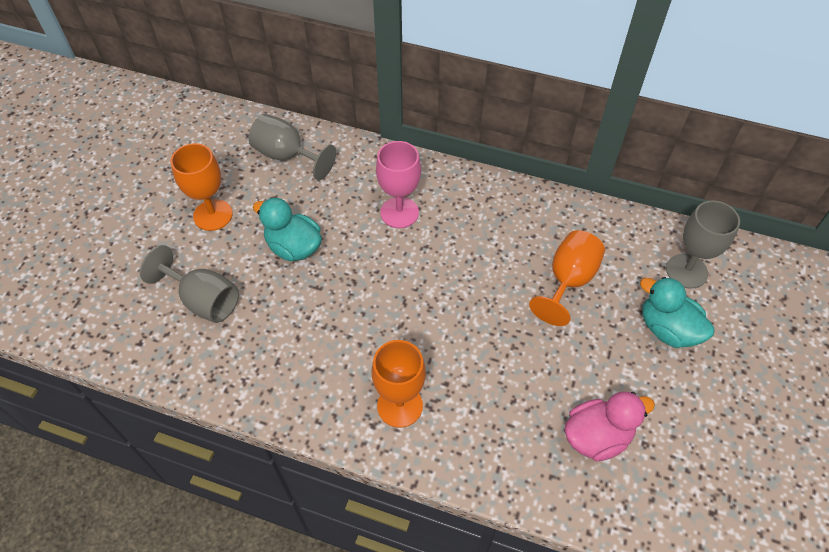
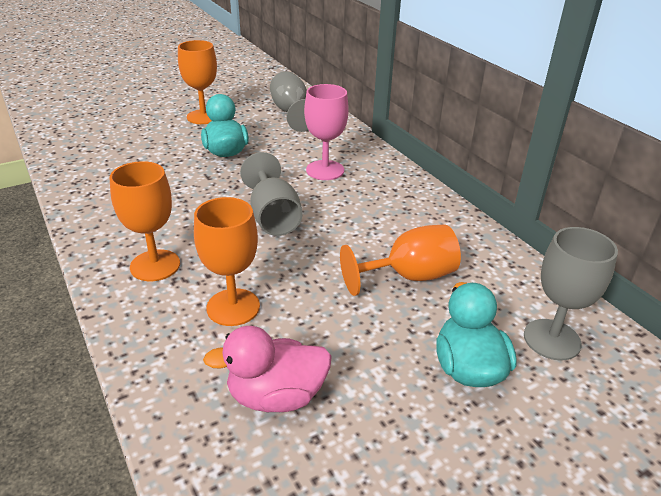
camera: 40 degrees right, 20 degrees down
grey goblet [140,245,239,323] -> grey goblet moved to [240,152,303,236]
pink duck [565,392,655,461] -> pink duck turned 150 degrees clockwise [203,326,332,412]
none -> orange goblet [194,197,260,326]

